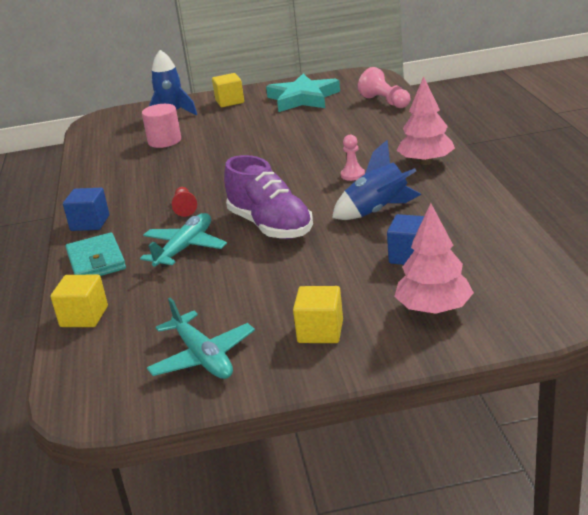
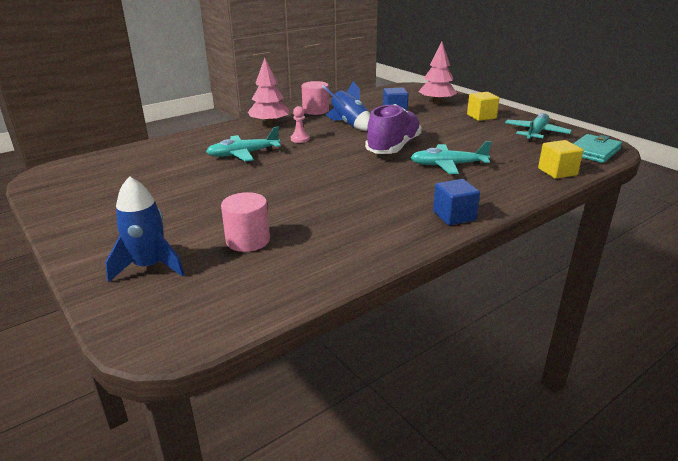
camera: 120 degrees left, 0 degrees up
turquoise wallet [66,233,126,276] -> turquoise wallet moved to [573,134,622,163]
red pawn [172,187,197,217] -> none
yellow cube [212,73,244,107] -> none
turquoise star [266,74,340,112] -> none
pink pawn [358,67,410,108] -> none
none -> turquoise plane [206,126,281,162]
none -> pink cylinder [302,81,329,115]

